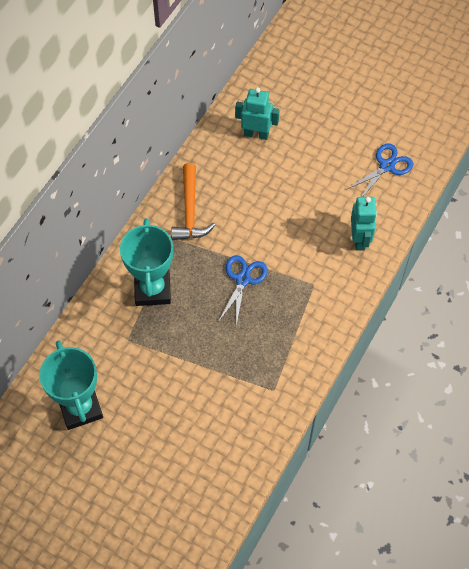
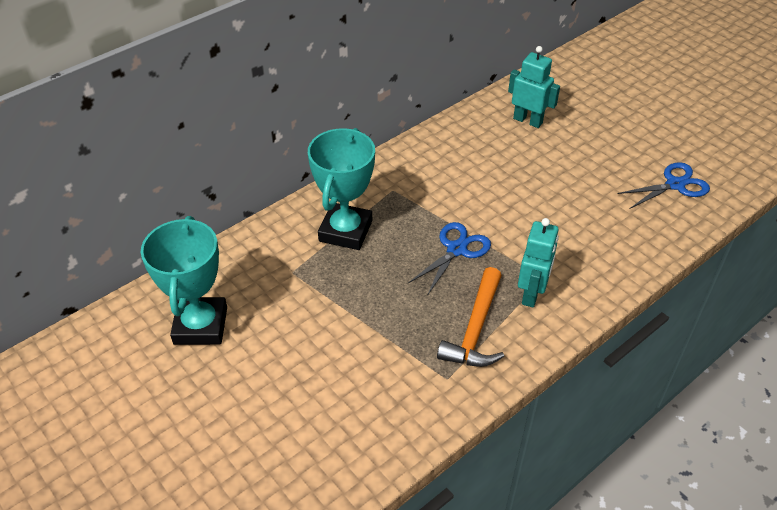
camera: 20 degrees right, 15 degrees down
orange hammer [171,163,215,240] -> orange hammer moved to [437,267,504,367]
turquoise robot [351,197,377,250] -> turquoise robot moved to [518,218,559,308]

